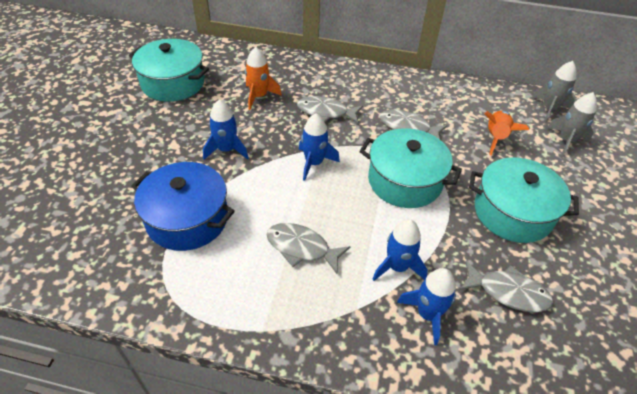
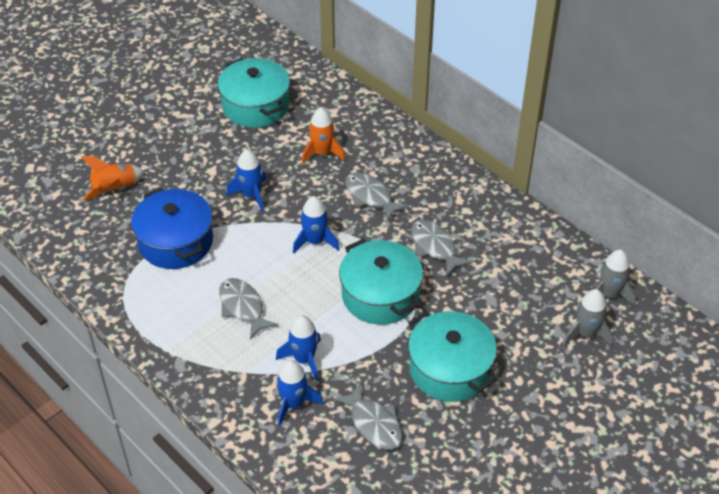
camera: 35 degrees right, 0 degrees up
orange rocket [485,111,529,156] -> orange rocket moved to [81,156,144,200]

